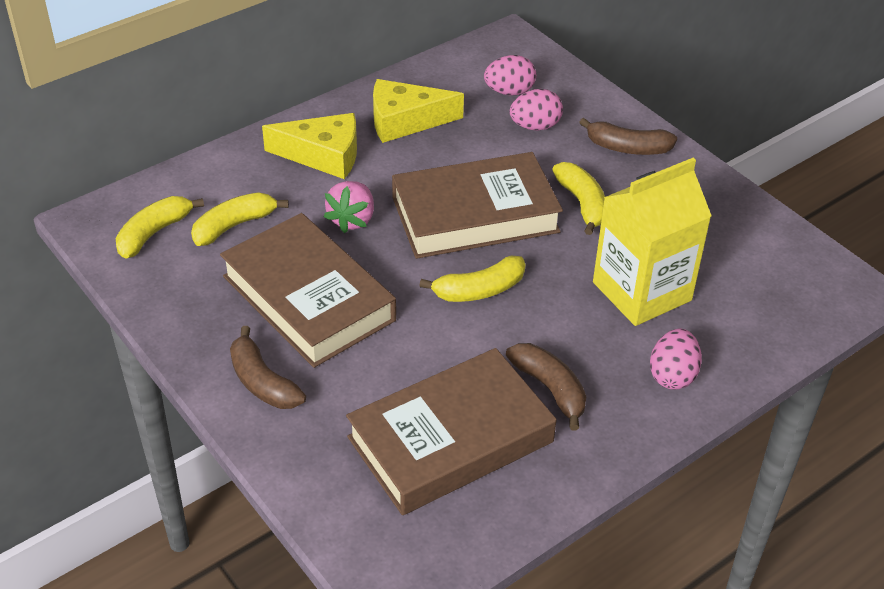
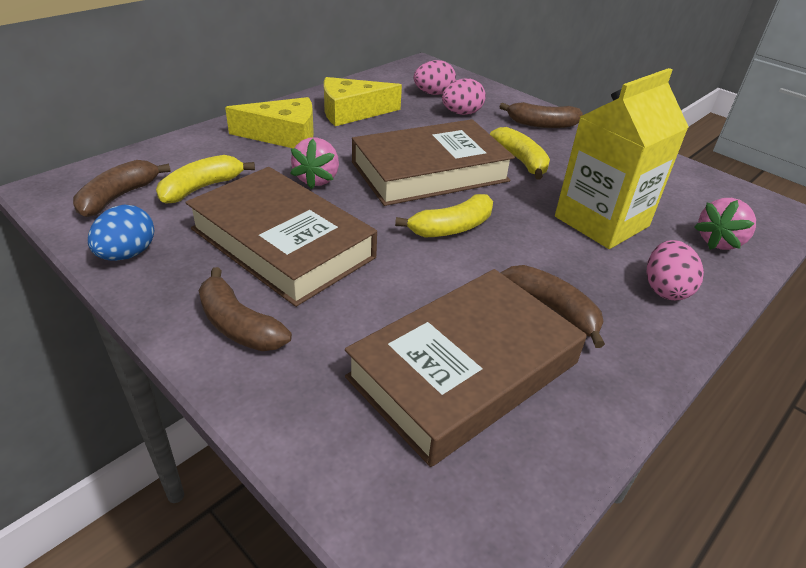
camera: 10 degrees left, 5 degrees down
yellow banana [116,196,204,259] -> brown banana [73,160,171,217]
none -> blue egg [88,205,154,261]
none -> pink strawberry [694,198,756,250]

